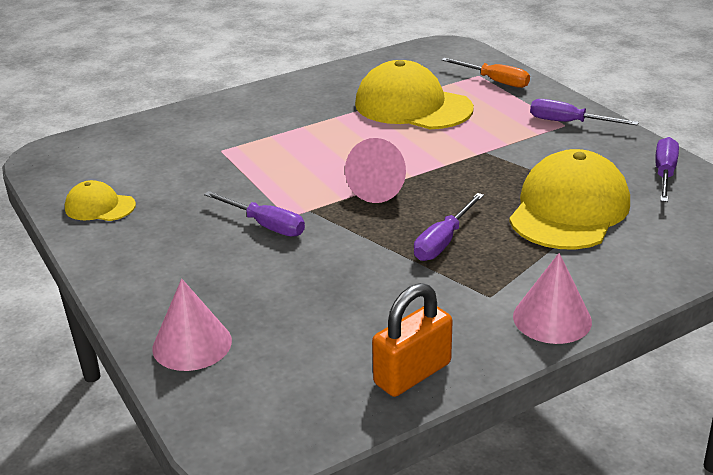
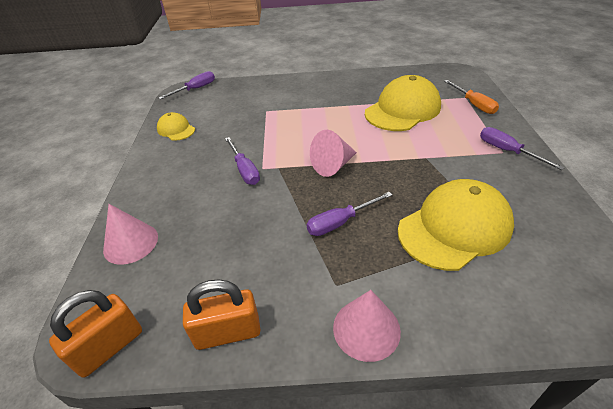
camera: 30 degrees right, 10 degrees up
yellow cap [355,60,474,129] -> yellow cap turned 75 degrees clockwise [365,75,441,131]
purple screwdriver [655,137,679,202] -> purple screwdriver moved to [159,71,215,99]
none -> orange padlock [49,290,142,378]

